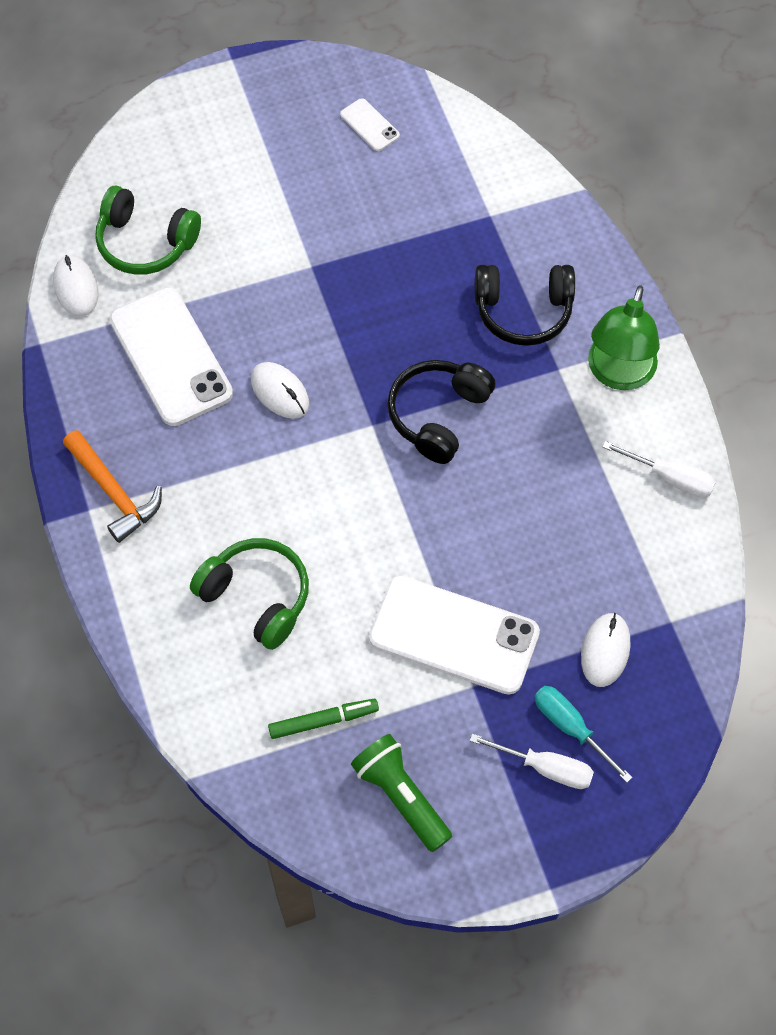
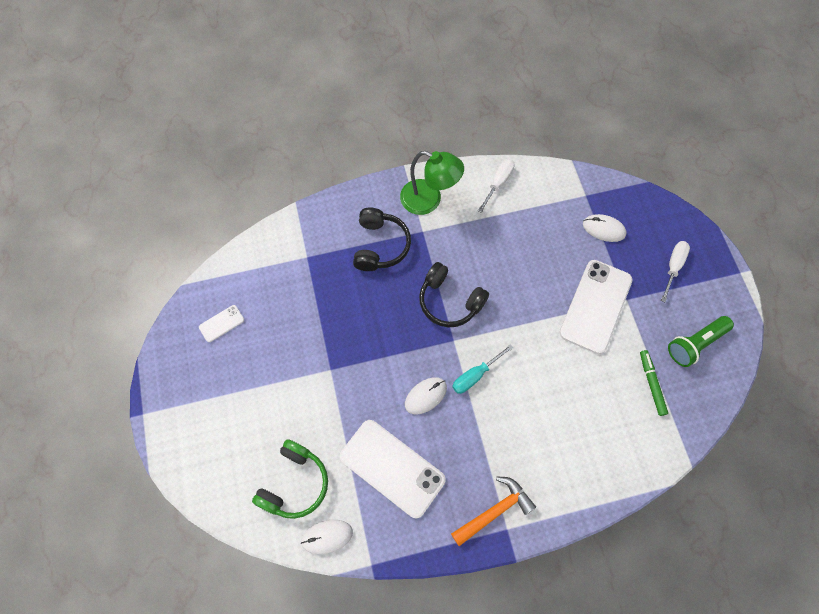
camera: 85 degrees left, 5 degrees up
white phone [109,287,233,426] -> white phone turned 60 degrees clockwise [340,420,446,518]
green headphones [190,538,309,650] -> none
turquoise screwdriver [535,686,632,783] -> turquoise screwdriver moved to [452,344,513,394]

